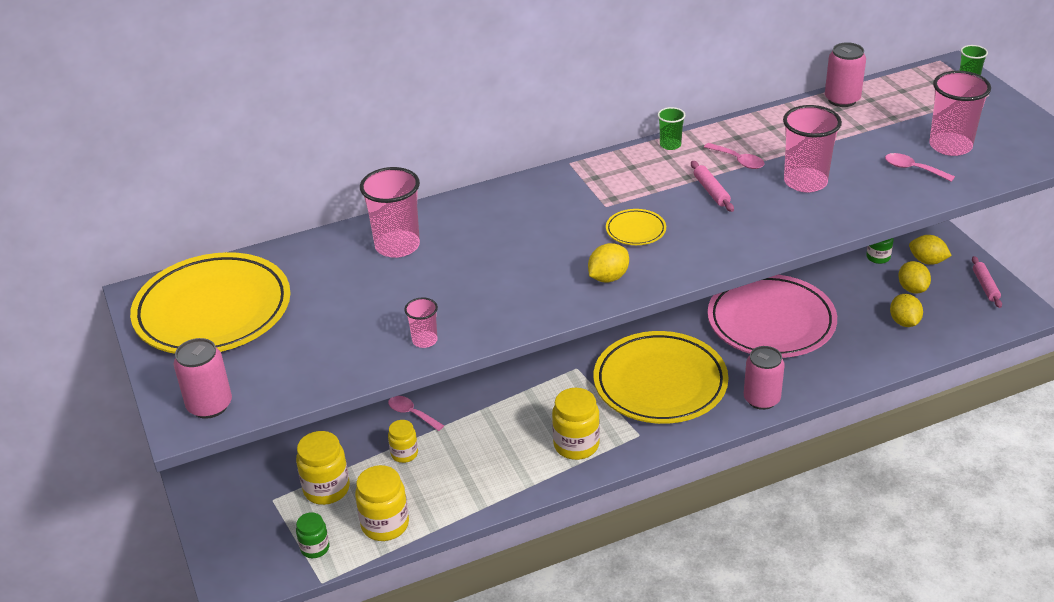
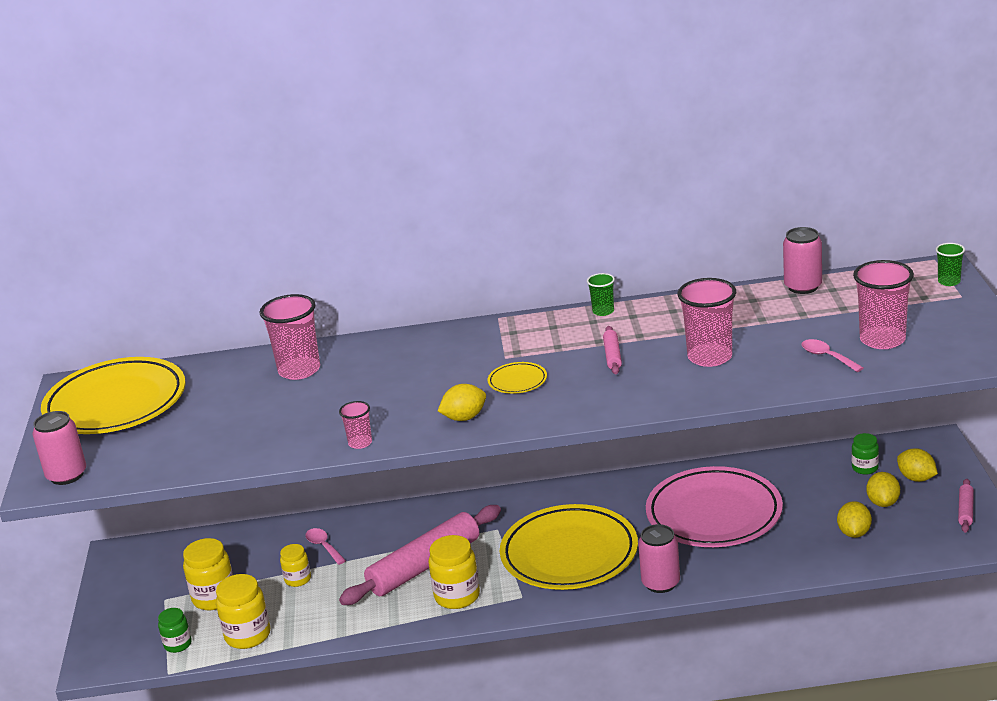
camera: 20 degrees right, 10 degrees down
pink cup [404,298,438,348] -> pink cup moved to [339,401,372,449]
pink spoon [704,143,765,169] -> none
none -> pink rolling pin [339,505,501,605]

